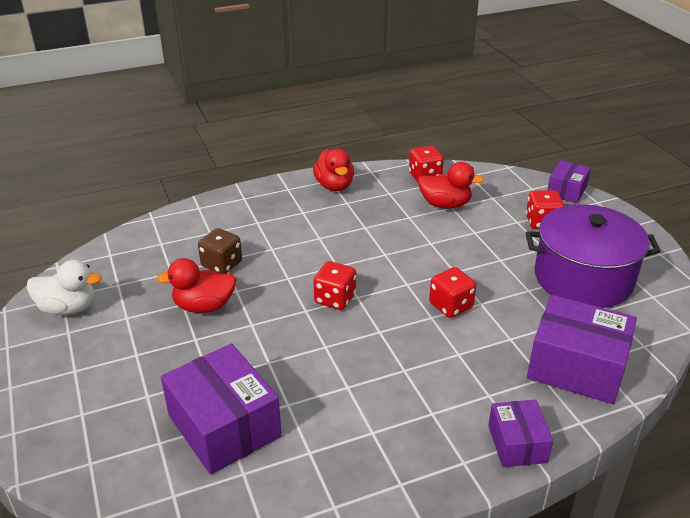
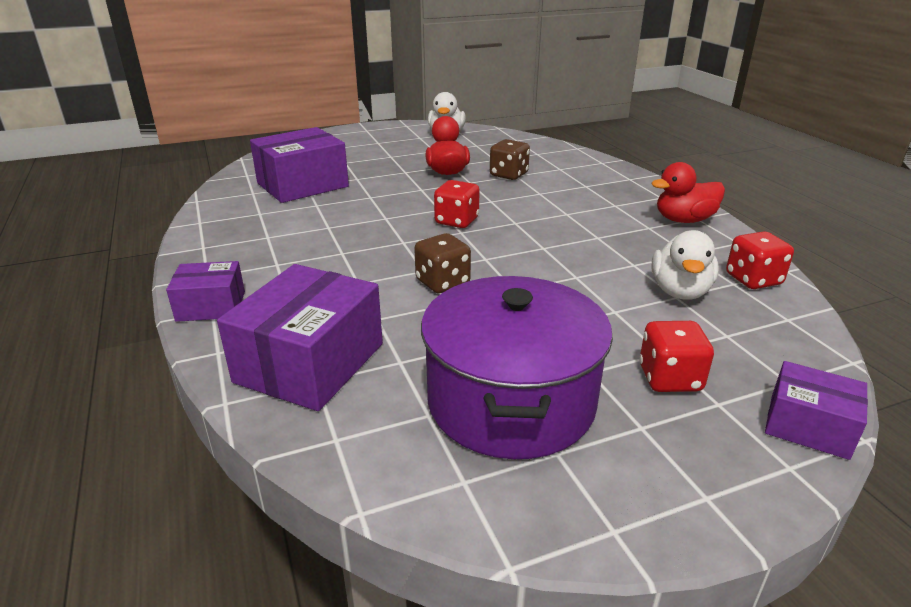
camera: 90 degrees right, 5 degrees down
red duck [418,162,484,209] -> white duck [651,230,719,300]
red dice [429,267,476,318] -> brown dice [414,233,471,293]

